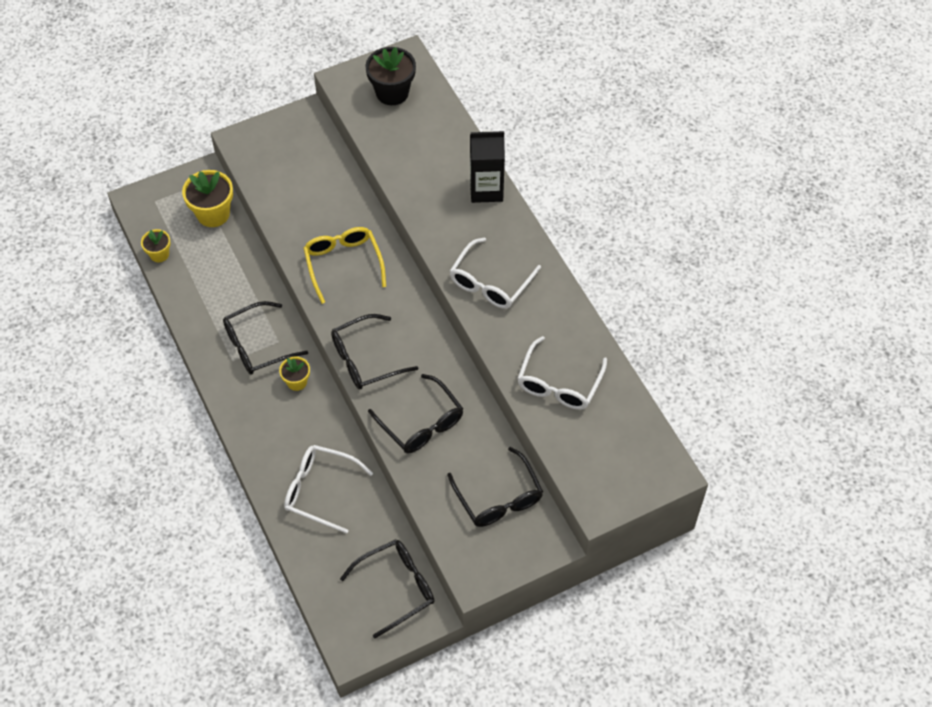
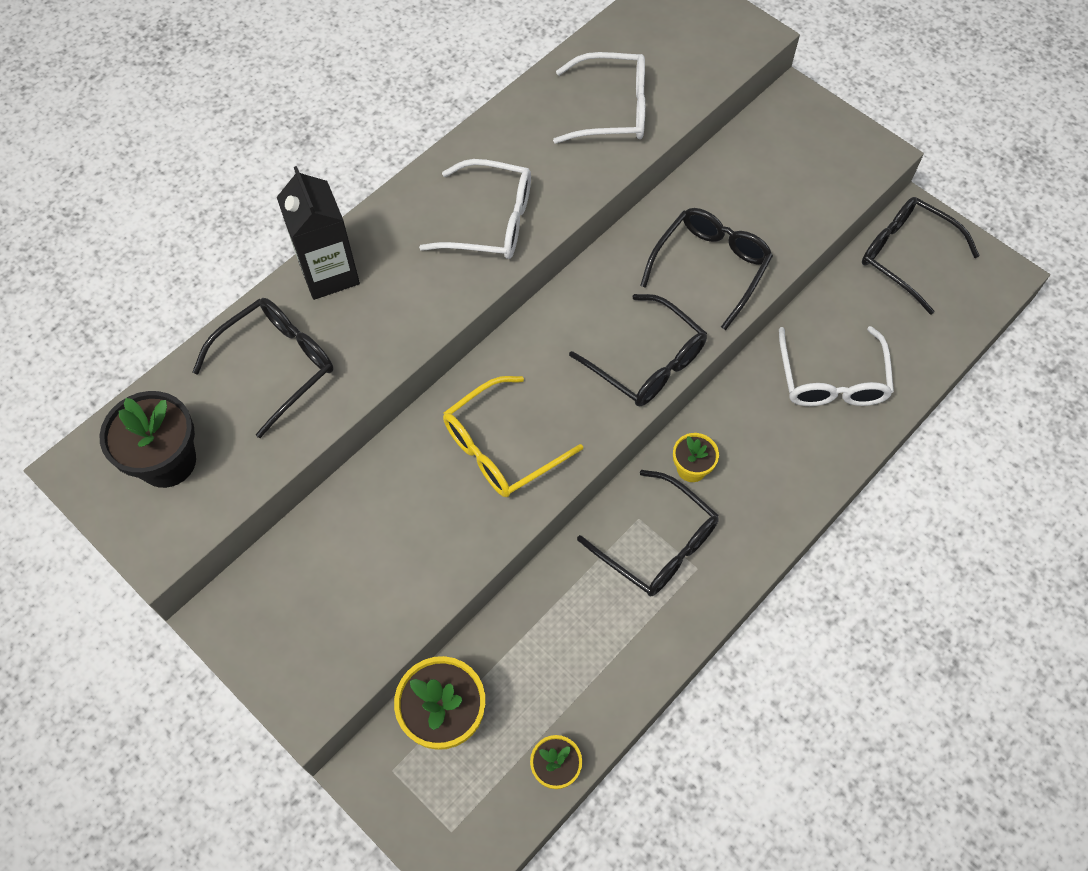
camera: 110 degrees left, 5 degrees up
black glasses [447,447,543,527] -> black glasses moved to [193,298,333,438]

